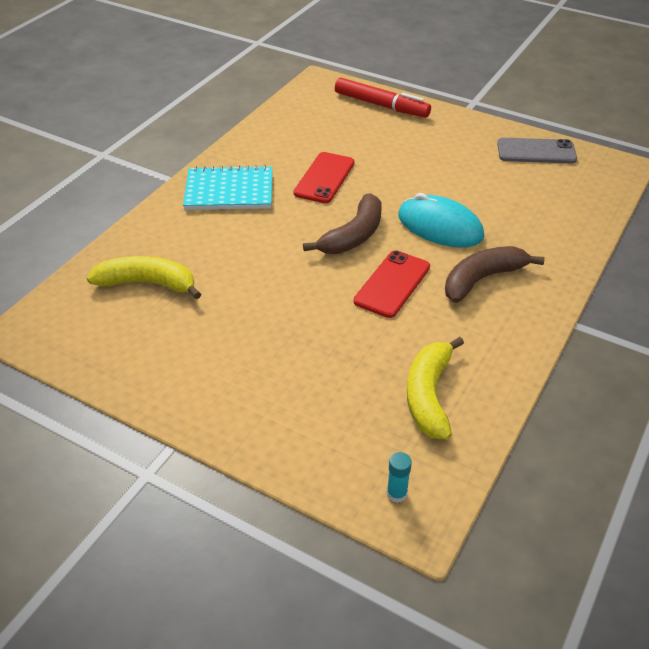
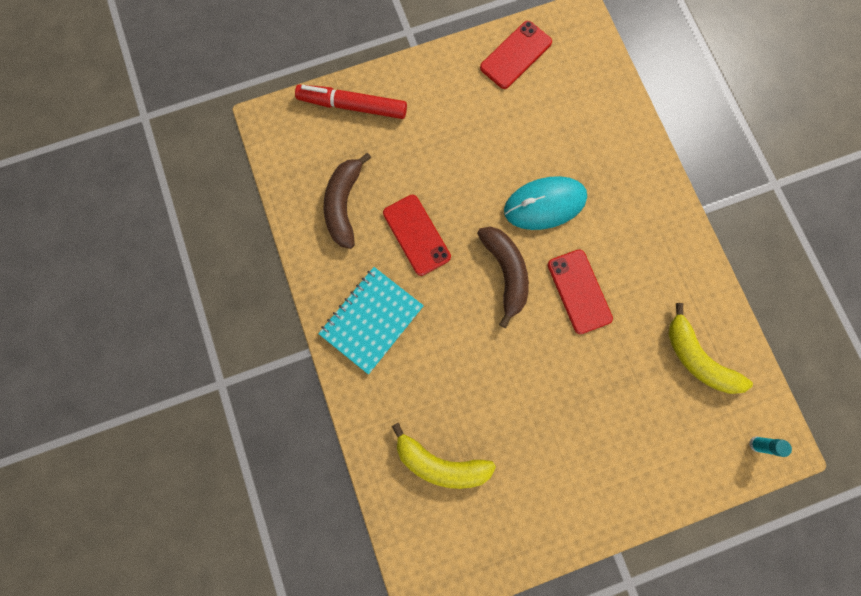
camera: 50 degrees left, 35 degrees up
yellow banana [87,256,201,299] -> yellow banana turned 120 degrees counterclockwise [392,423,496,489]
red marker [335,78,431,118] -> red marker turned 150 degrees counterclockwise [295,85,407,119]
brown banana [445,246,545,303] -> brown banana moved to [324,153,371,249]
grey phone [497,138,577,163] -> red phone [480,21,552,89]

